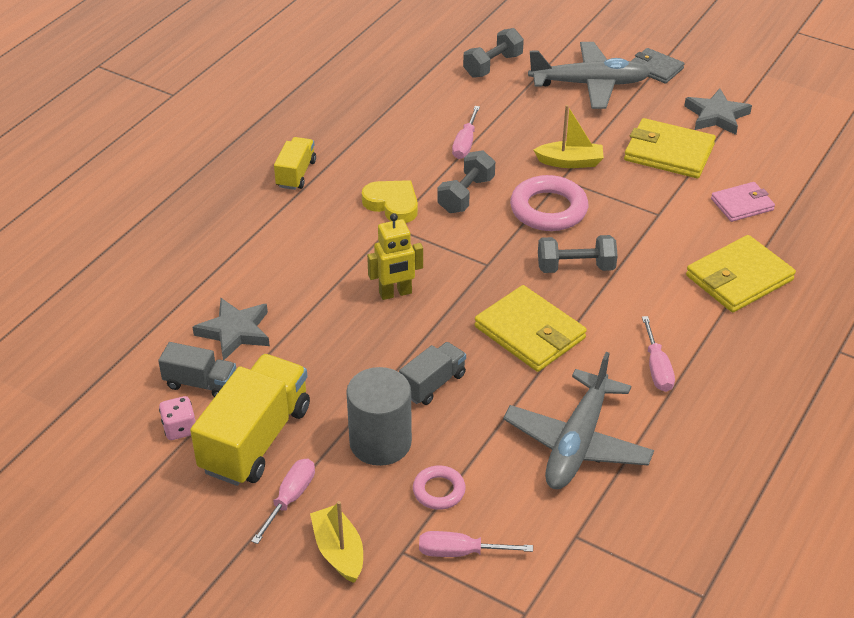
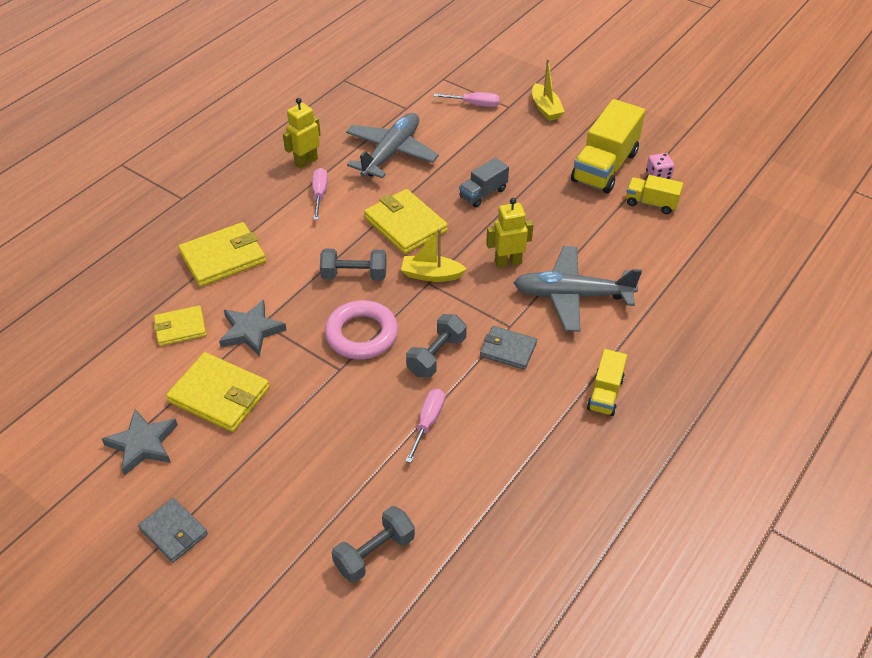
camera: 175 degrees left, 5 degrees up
grey truck [158,342,236,397] -> yellow truck [626,175,683,214]
grey star [192,298,270,360] -> grey star moved to [219,300,286,357]
pink screwdriver [251,459,315,544] -> none
grey cylinder [346,367,412,466] -> none
yellow heart [362,180,418,223] -> grey wallet [480,326,537,370]
pink ring [413,465,466,510] -> none
grey plane [528,42,650,109] -> grey plane moved to [514,246,642,332]
yellow boat [534,105,604,168] -> yellow boat moved to [401,228,466,282]
pink wallet [711,182,775,222] -> yellow wallet [154,305,206,346]
none -> yellow robot [283,98,321,169]

